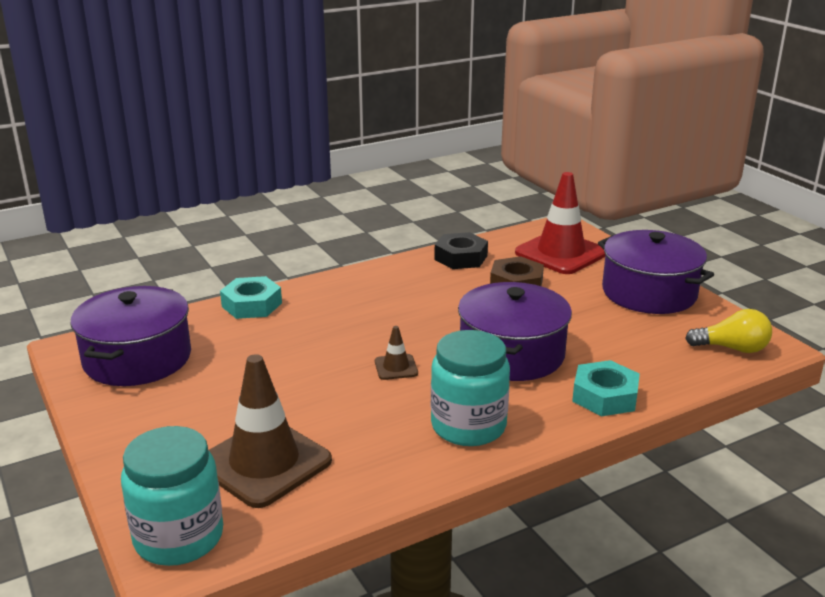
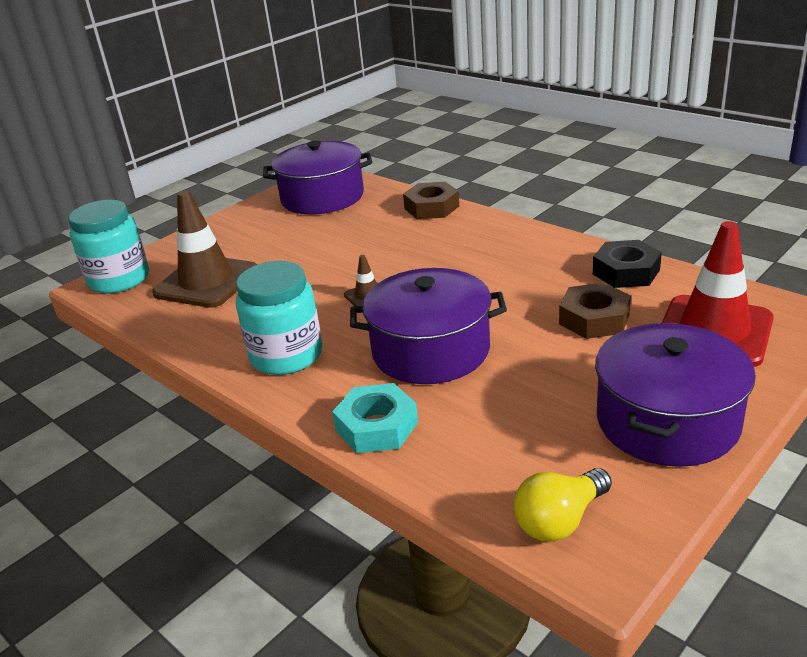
camera: 75 degrees right, 5 degrees up
turquoise nut [220,276,282,319] -> brown nut [403,182,459,219]
yellow light bulb [685,309,772,353] -> yellow light bulb turned 60 degrees clockwise [513,468,612,542]

